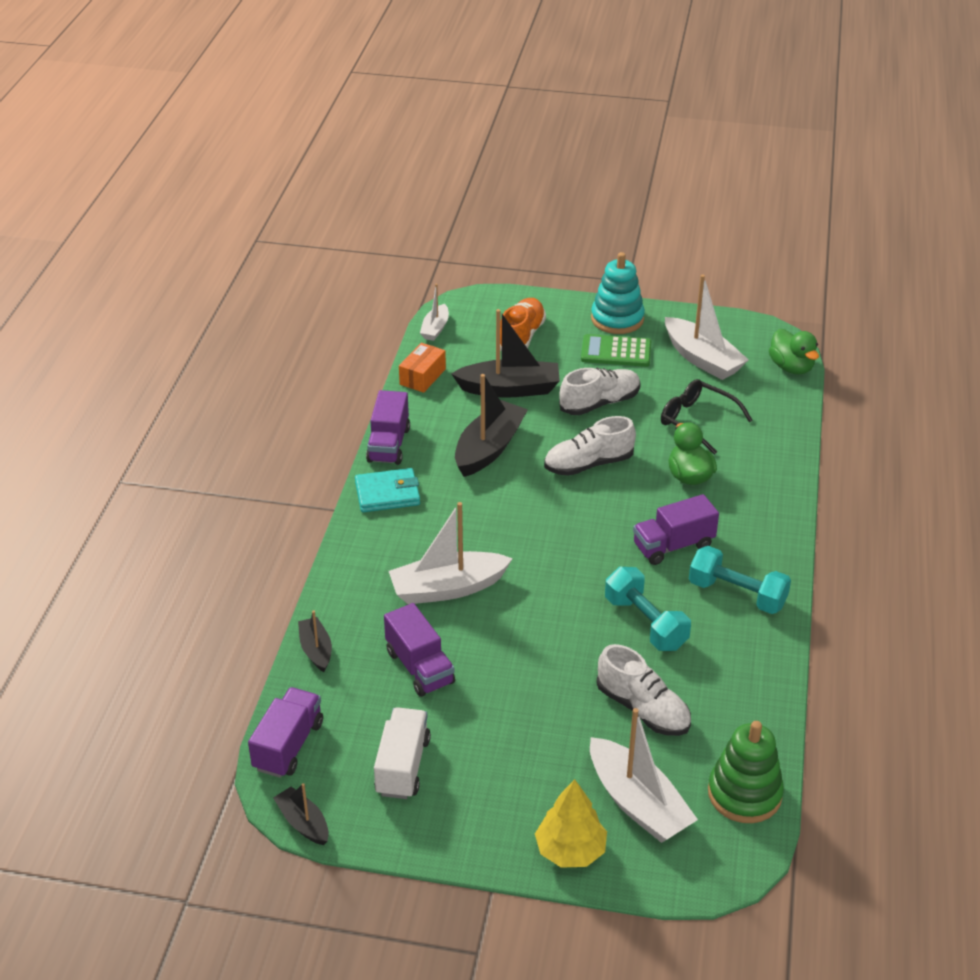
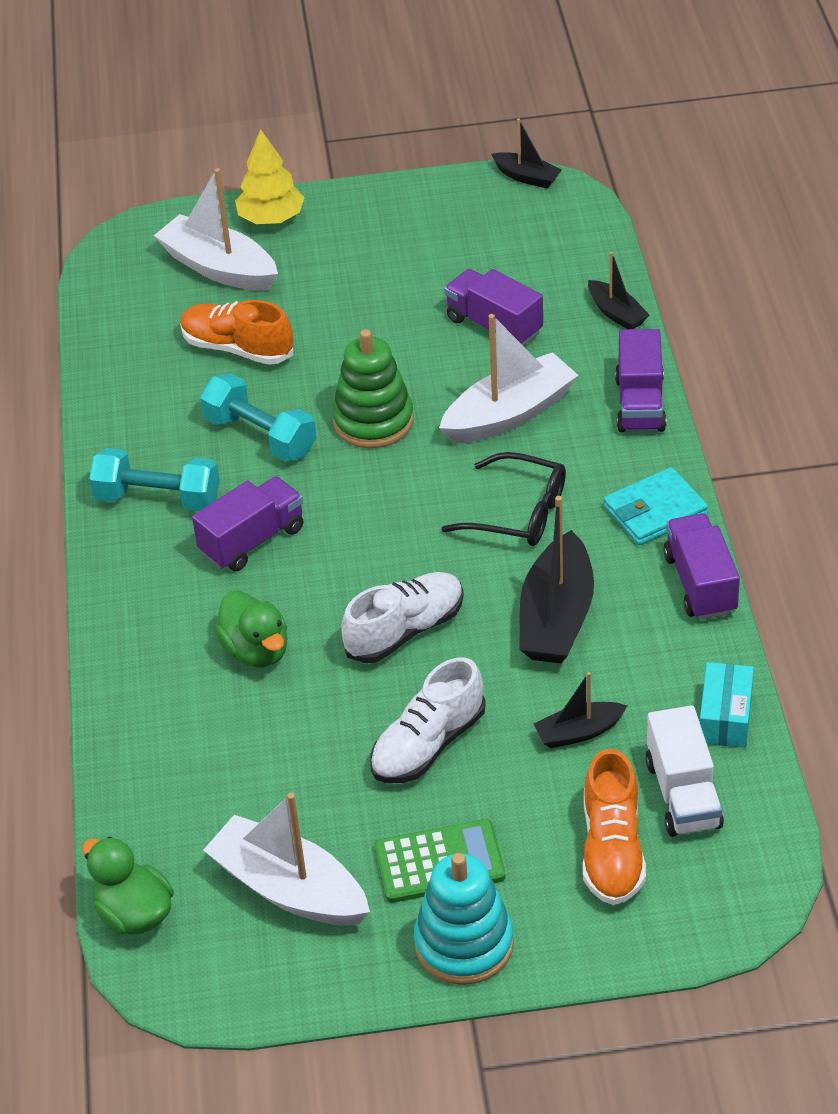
camera: 165 degrees right, 5 degrees up
purple truck [248,687,323,778] -> purple truck moved to [615,329,666,432]
white truck [374,707,431,799] -> white truck moved to [645,705,724,837]
orange box [399,343,446,393] -> turquoise box [700,662,754,748]
white boat [420,283,449,341] -> none
black boat [451,309,560,398] -> black boat [534,672,627,748], size x0.55
white shoe [596,644,691,736] -> orange shoe [180,300,293,365]
black glasses [661,379,752,455] -> black glasses moved to [441,452,566,546]
green stacking toy [708,721,784,823] -> green stacking toy moved to [332,329,414,448]

